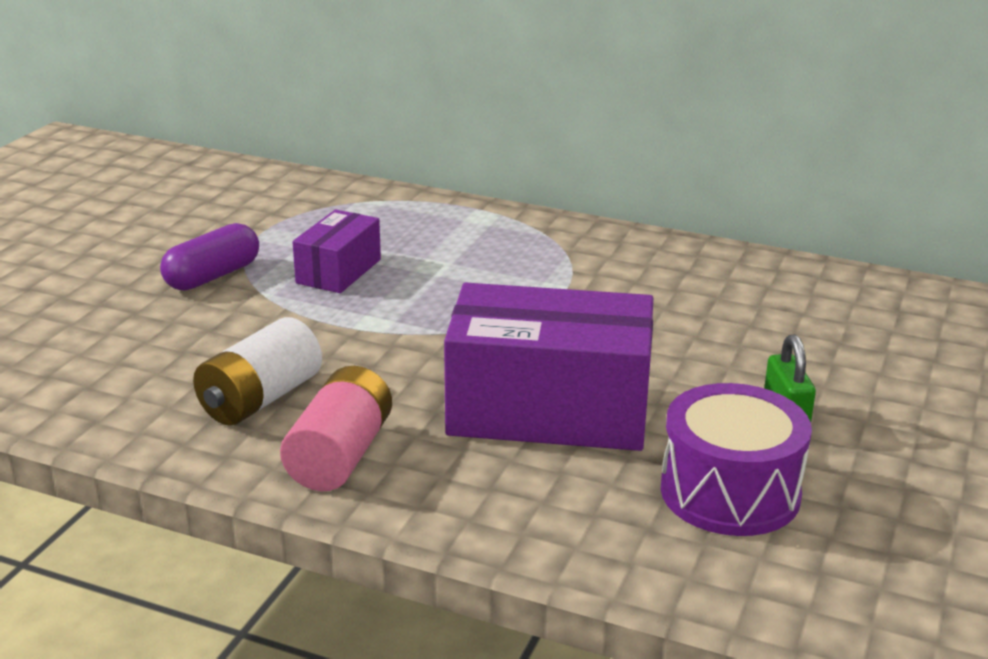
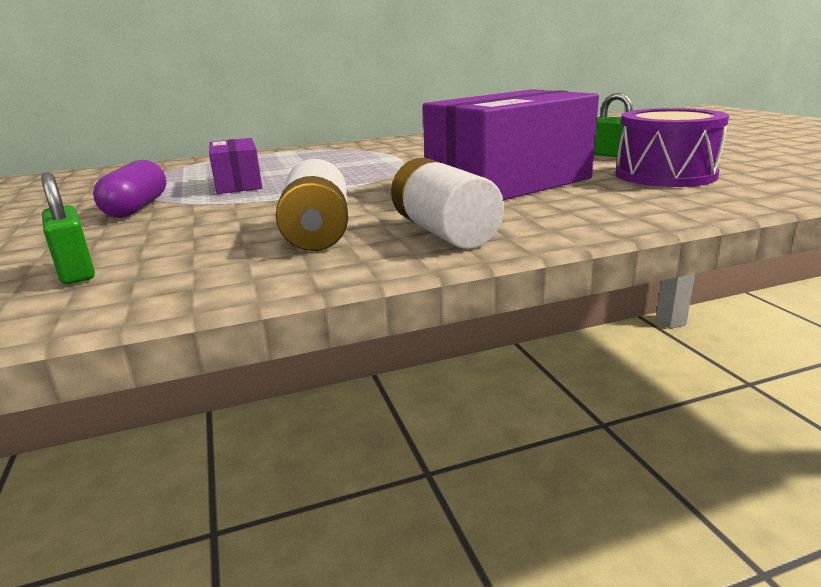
camera: 40 degrees left, 5 degrees down
pink battery [280,366,392,491] -> white battery [391,158,504,249]
none -> green padlock [41,173,95,284]

